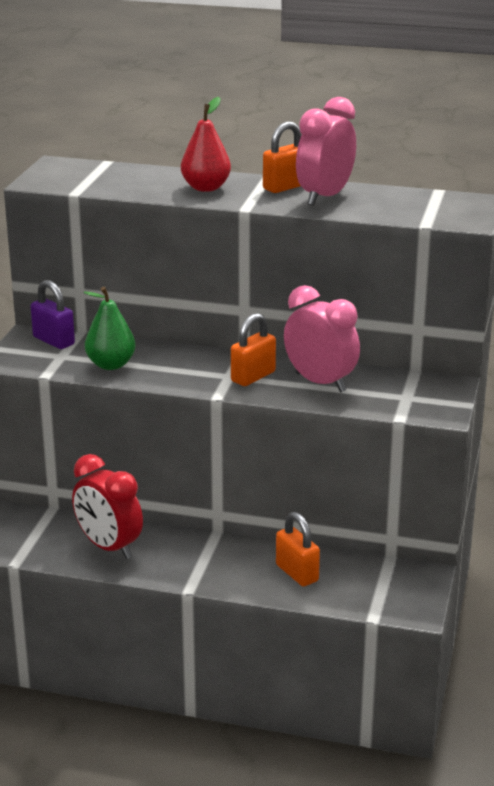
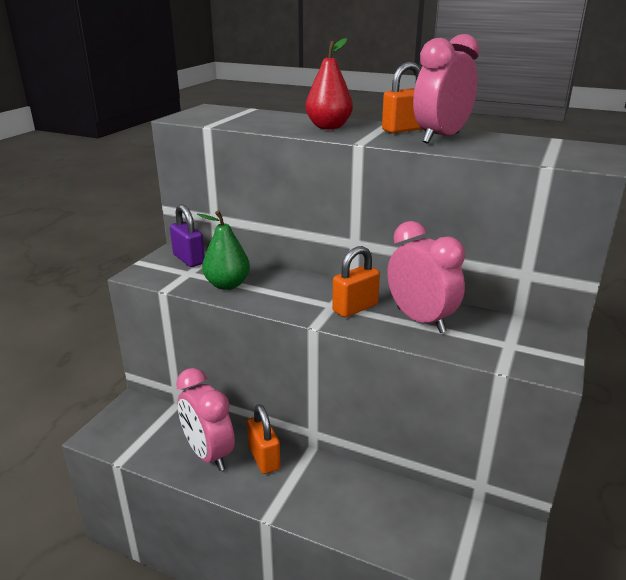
camera: 10 degrees right, 0 degrees up
red clock [72,454,143,559] -> pink clock [176,368,235,471]
orange padlock [276,512,320,586] -> orange padlock moved to [247,404,280,474]

